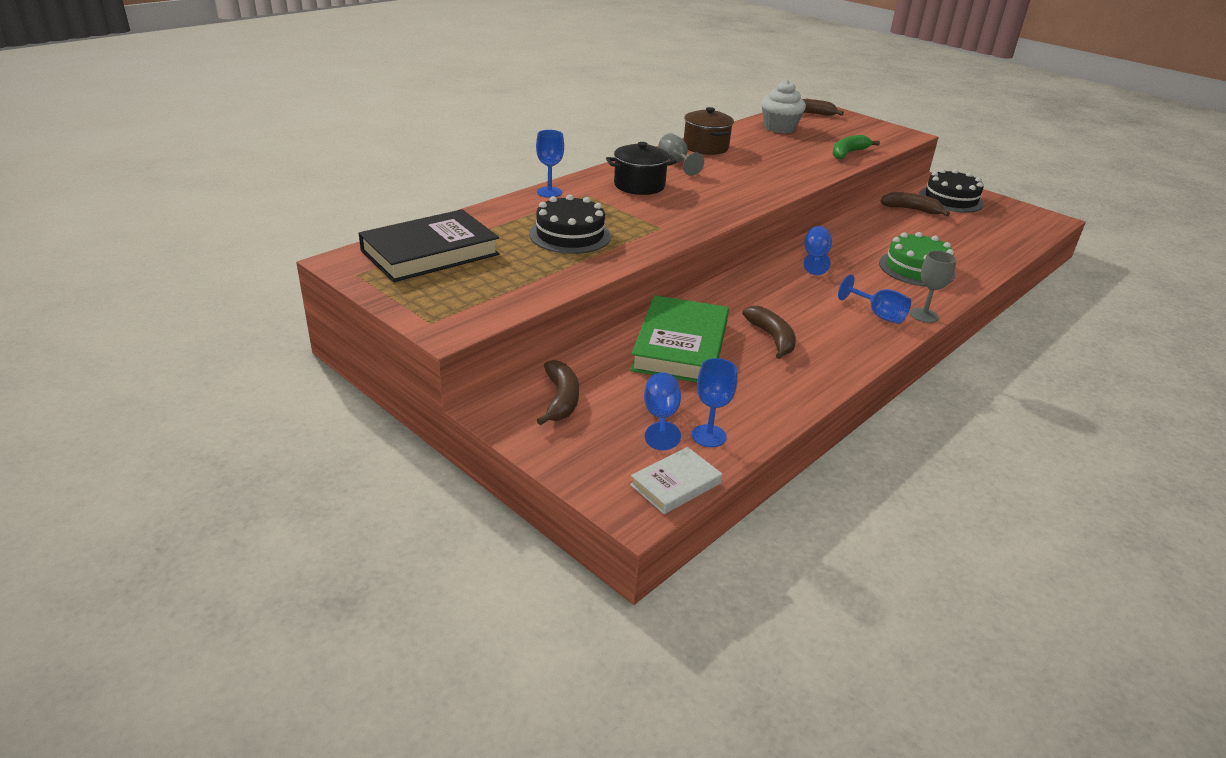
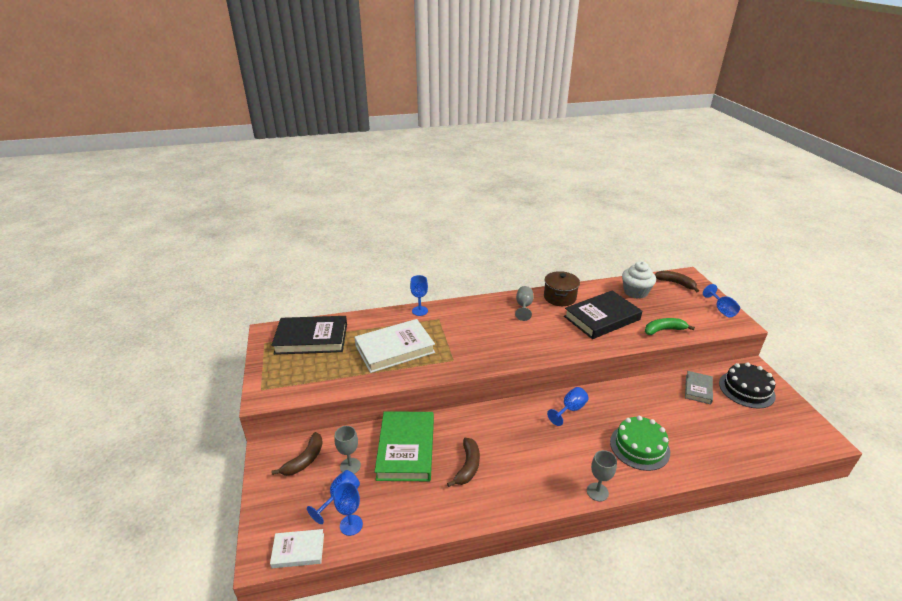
camera: 35 degrees right, 0 degrees up
black cake [529,194,611,254] -> white book [354,319,435,373]
black pot [606,142,677,195] -> none
green book [630,295,729,382] -> green book turned 45 degrees counterclockwise [375,411,434,481]
blue goblet [838,274,911,324] -> blue goblet moved to [703,284,740,317]
brown banana [880,192,950,216] -> grey book [685,371,713,404]
none -> grey goblet [335,426,361,474]
none -> black book [564,290,642,339]

